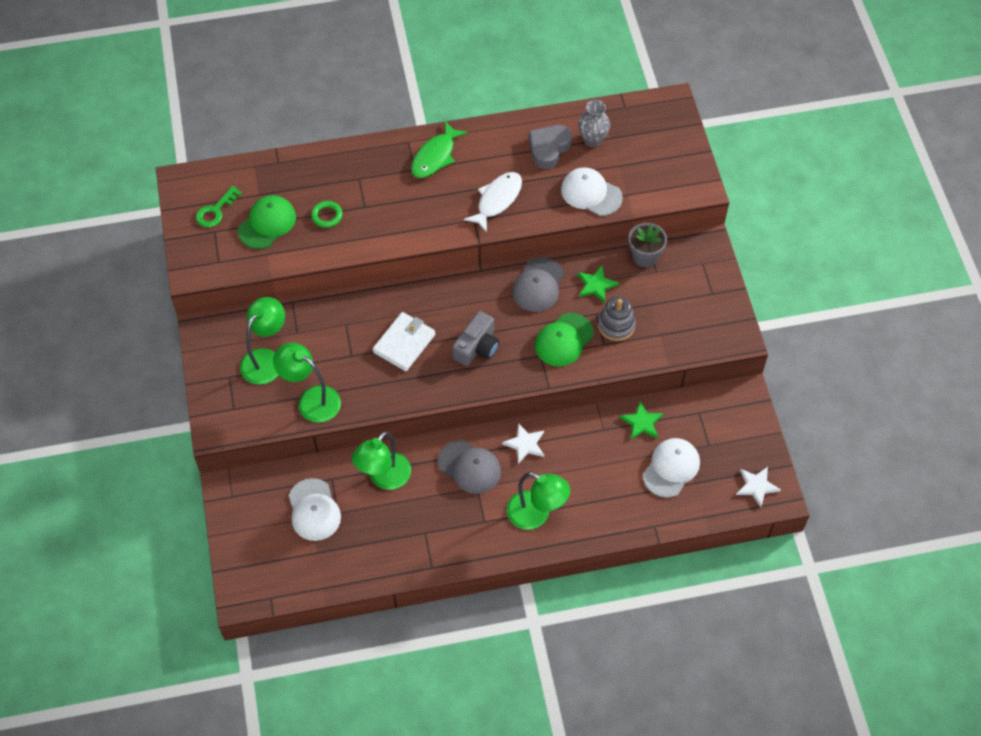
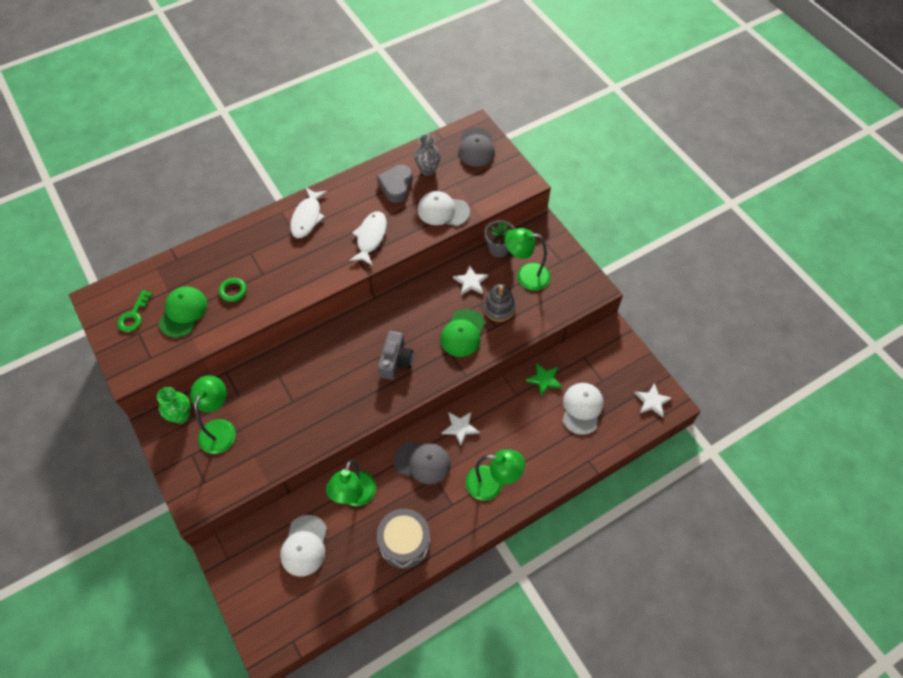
camera: 20 degrees left, 0 degrees up
green lamp [273,342,341,423] -> green lamp moved to [505,228,551,291]
white cap [289,478,341,541] -> white cap turned 45 degrees clockwise [280,515,327,576]
white wallet [373,312,435,371] -> none
green fish [411,121,468,178] -> white fish [290,187,327,238]
grey cap [512,257,564,312] -> grey cap moved to [458,128,495,167]
green star [578,266,619,303] -> white star [453,265,488,295]
none -> green vase [157,387,191,424]
none -> grey drum [377,509,430,569]

